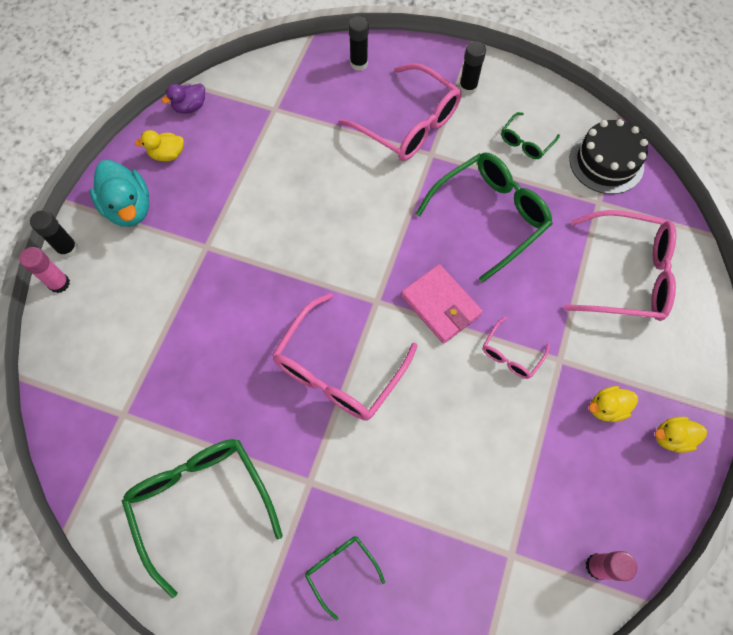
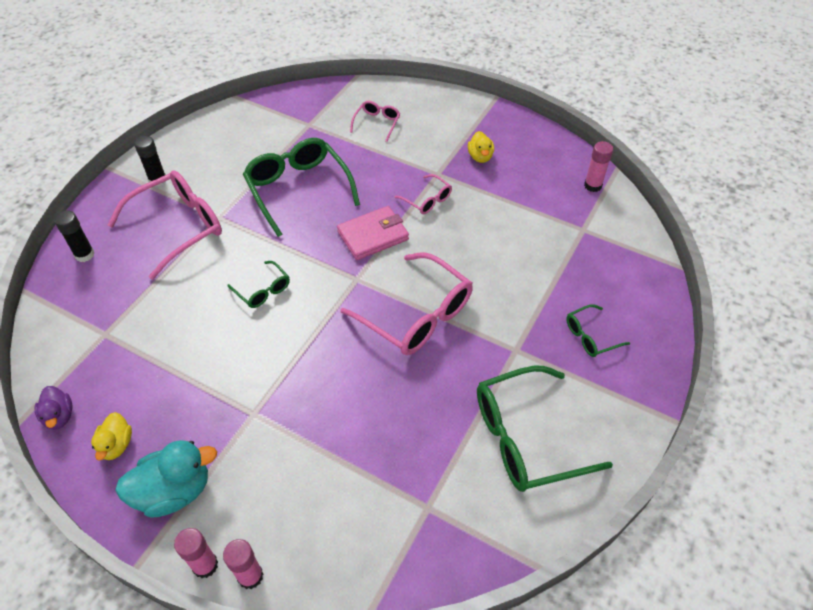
camera: 80 degrees left, 15 degrees down
black glue stick [30,210,78,258] -> pink glue stick [174,528,218,578]
green glasses [501,112,560,159] -> green glasses moved to [227,261,290,308]
pink glasses [564,210,676,321] -> pink glasses [350,101,400,142], size x0.49
black cake [569,119,648,194] -> none
yellow duck [655,417,707,453] -> none

